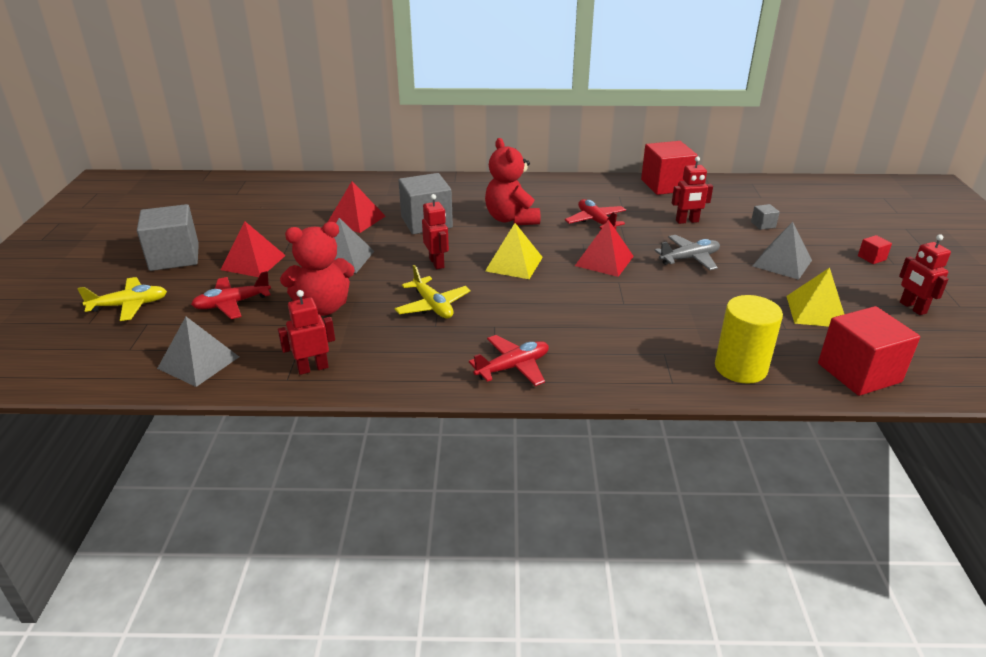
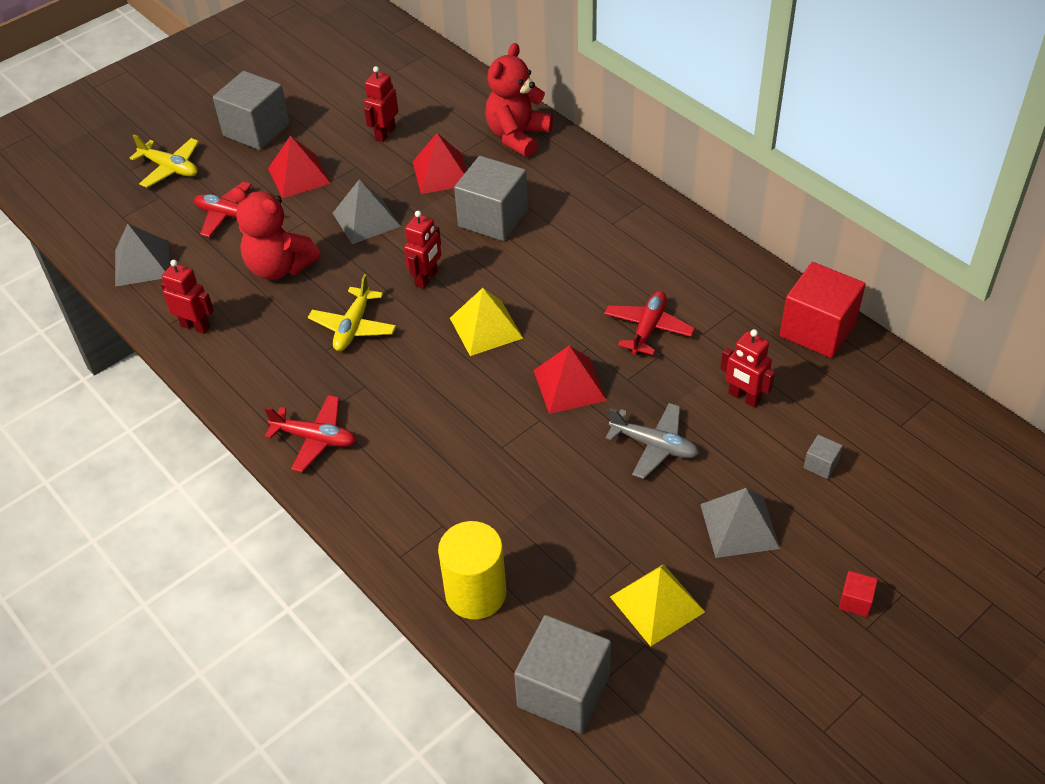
camera: 50 degrees right, 15 degrees up
red teddy bear [485,138,540,225] -> red teddy bear moved to [485,43,553,157]
red cube [818,306,920,396] -> grey cube [514,615,611,734]
red robot [899,234,951,315] -> red robot moved to [364,66,398,142]

